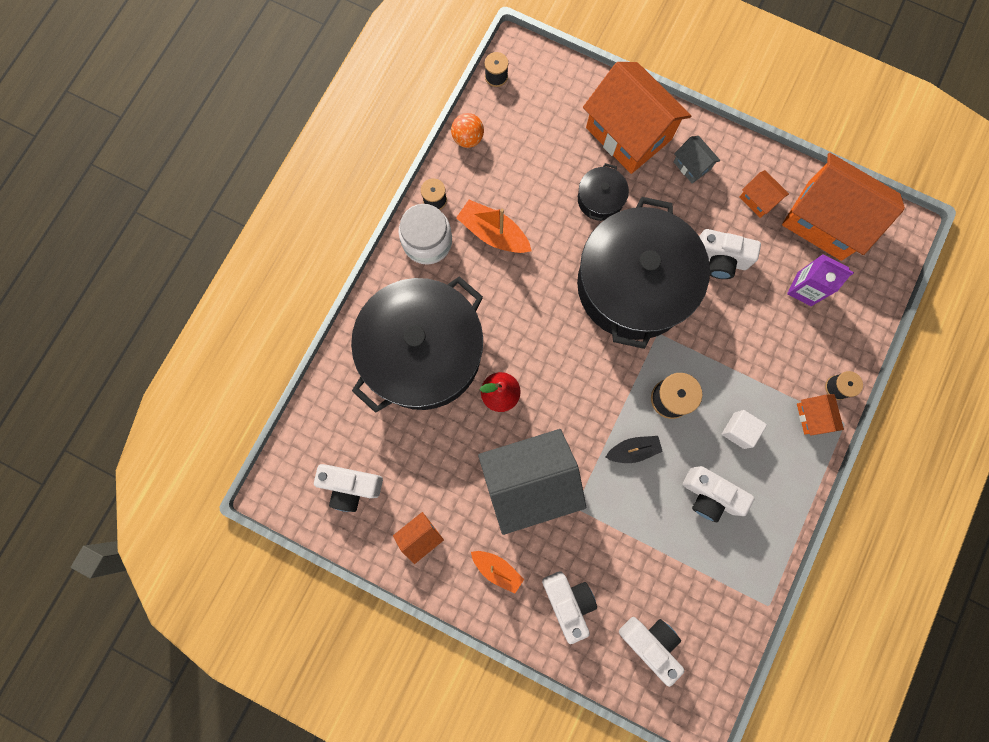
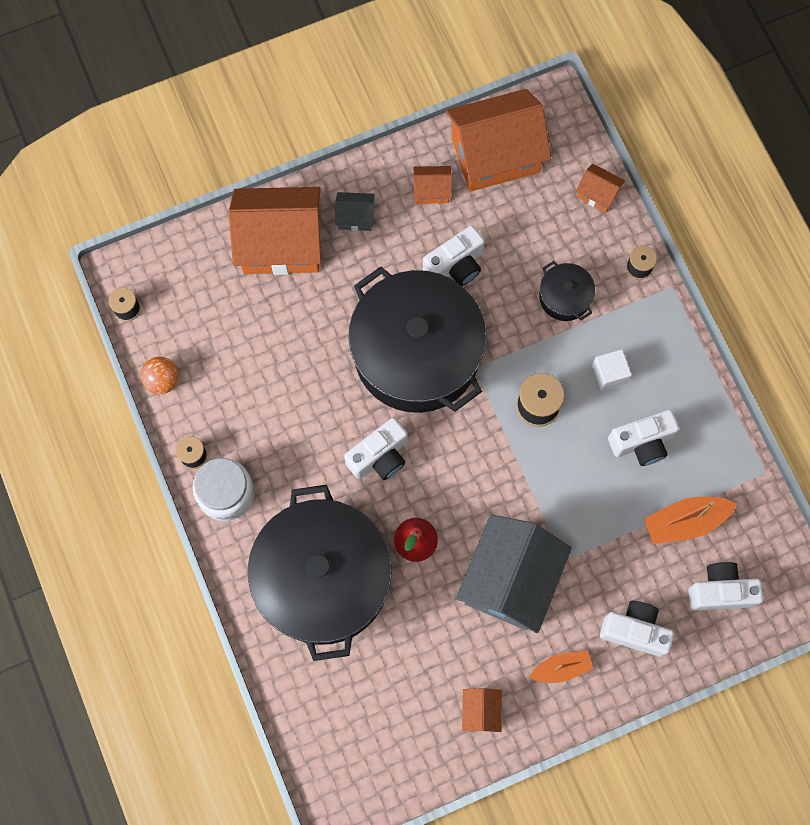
camera: 50 degrees left, 5 degrees down
white camera [314,464,383,512] -> white camera moved to [344,417,408,480]
orange boat [456,200,532,253] -> orange boat moved to [644,496,737,544]
black pot [578,163,629,221] -> black pot moved to [539,261,595,321]
black boat [605,436,663,463] -> none
purple carton [787,254,854,306] -> none
orange house [797,394,844,436] -> orange house moved to [576,164,625,213]

